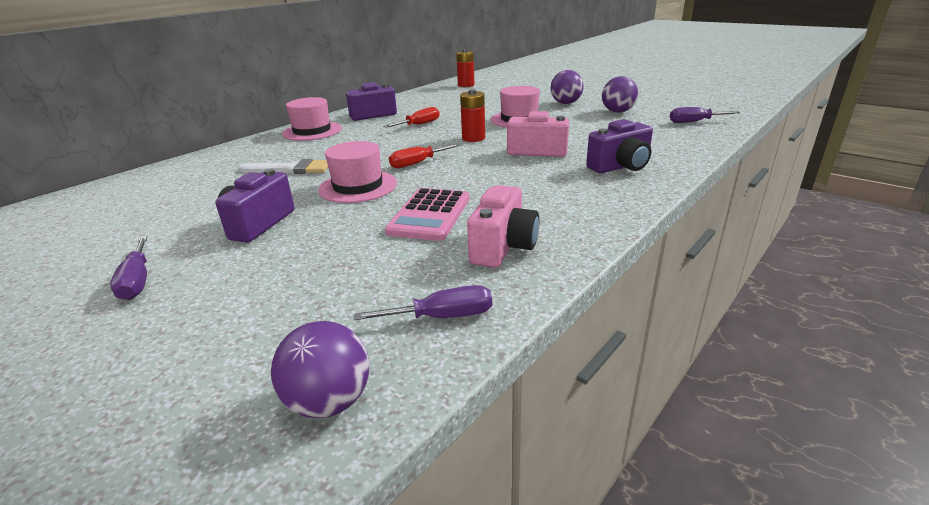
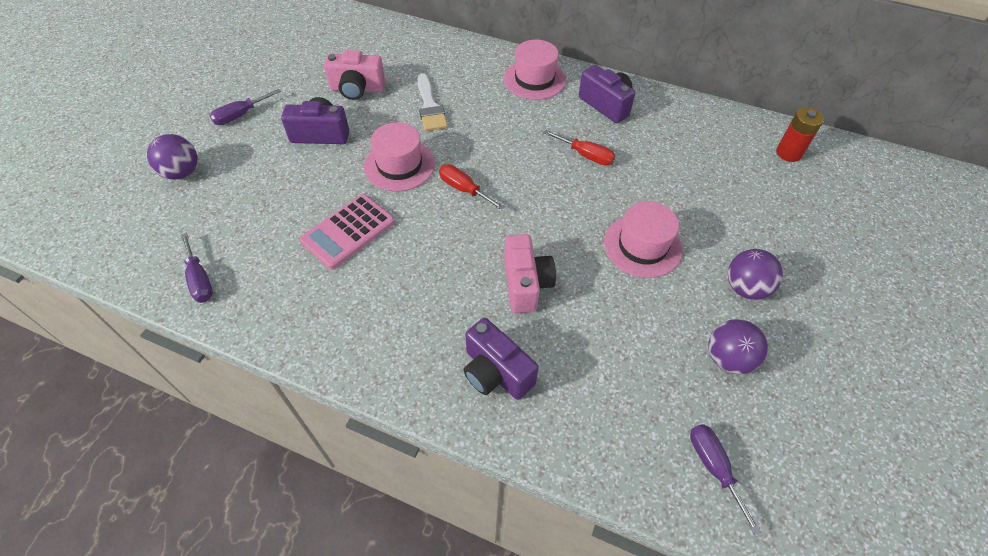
camera: 70 degrees right, 25 degrees up
purple ball [271,321,369,418] -> purple ball moved to [147,134,198,180]
pink calculator [385,188,470,241] -> pink calculator turned 45 degrees counterclockwise [300,194,395,269]
red battery [460,90,485,142] -> none
pink camera [467,185,539,268] -> pink camera moved to [324,50,385,100]

